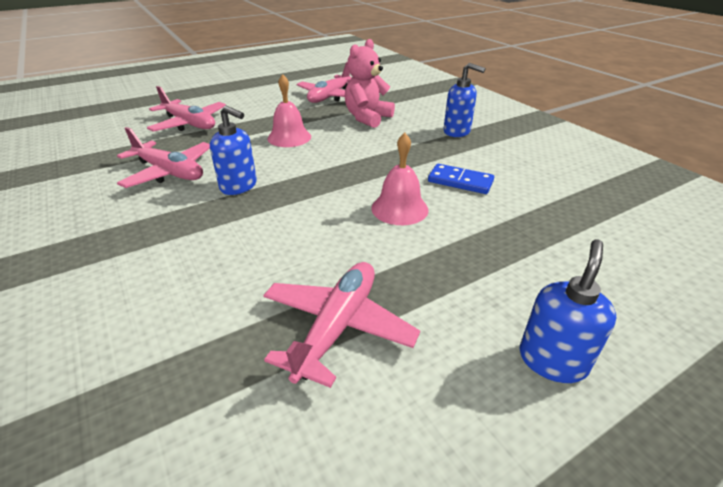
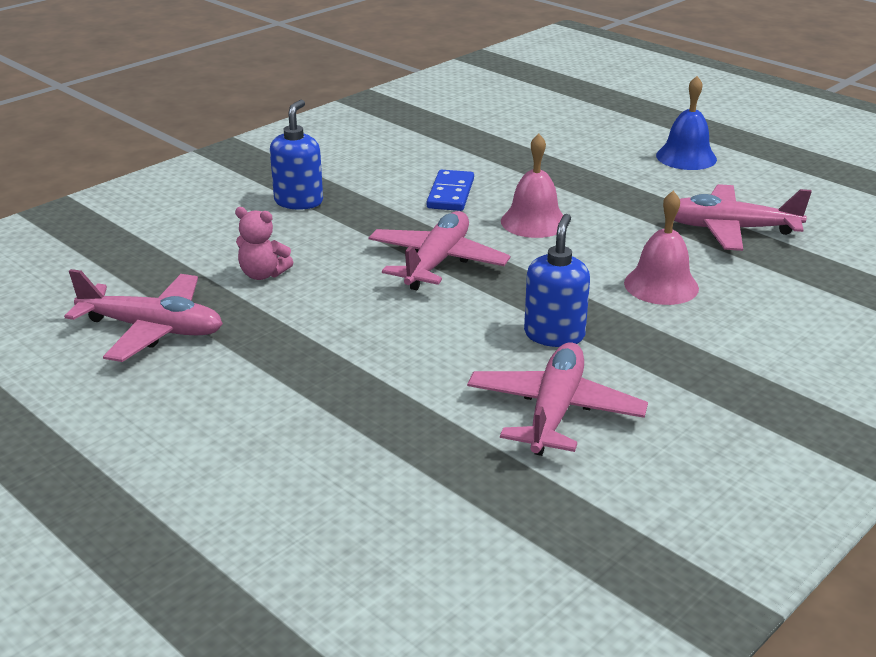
camera: 105 degrees left, 5 degrees down
pink plane [147,86,226,132] -> pink plane moved to [368,211,510,290]
pink bell [268,74,311,147] -> pink bell moved to [624,191,699,305]
pink teddy bear [344,39,395,128] -> pink teddy bear [235,207,294,280], size x0.60
blue soap dispenser [520,240,617,383] -> blue bell [656,76,717,170]

